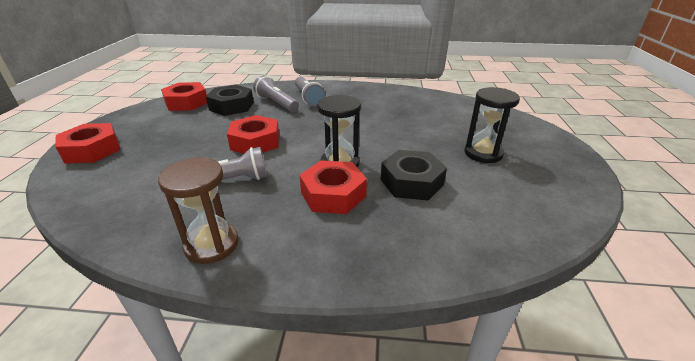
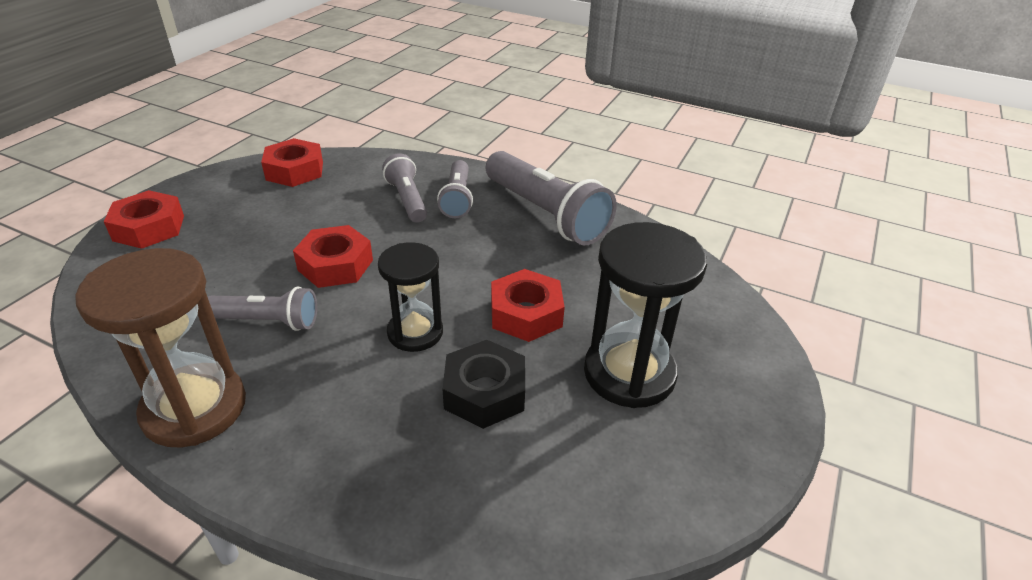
camera: 20 degrees right, 5 degrees up
brown hourglass [158,157,239,264] -> brown hourglass [75,248,246,448], size x1.57
black nut [206,85,254,116] -> none
red nut [299,160,367,214] -> red nut moved to [491,269,565,342]
black hourglass [464,87,520,163] -> black hourglass [584,222,707,408], size x1.57
none -> grey flashlight [486,151,617,245]

